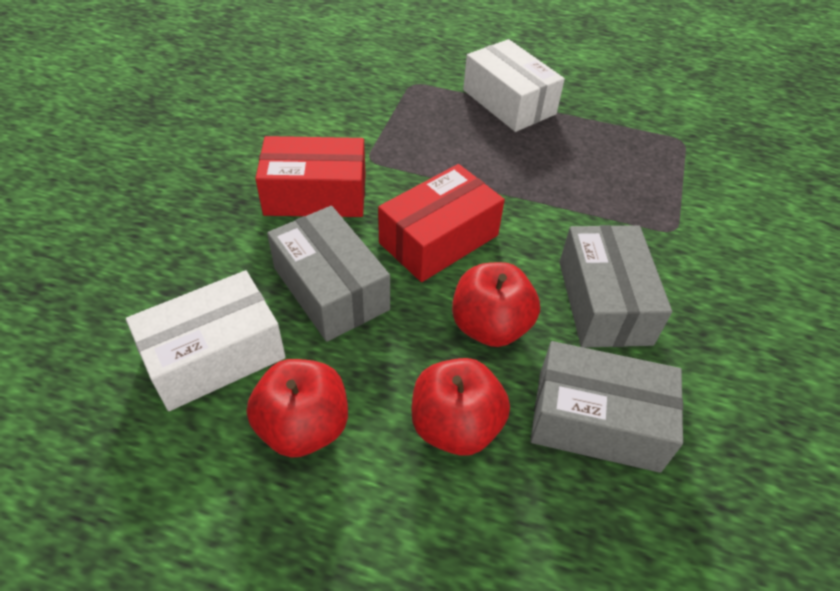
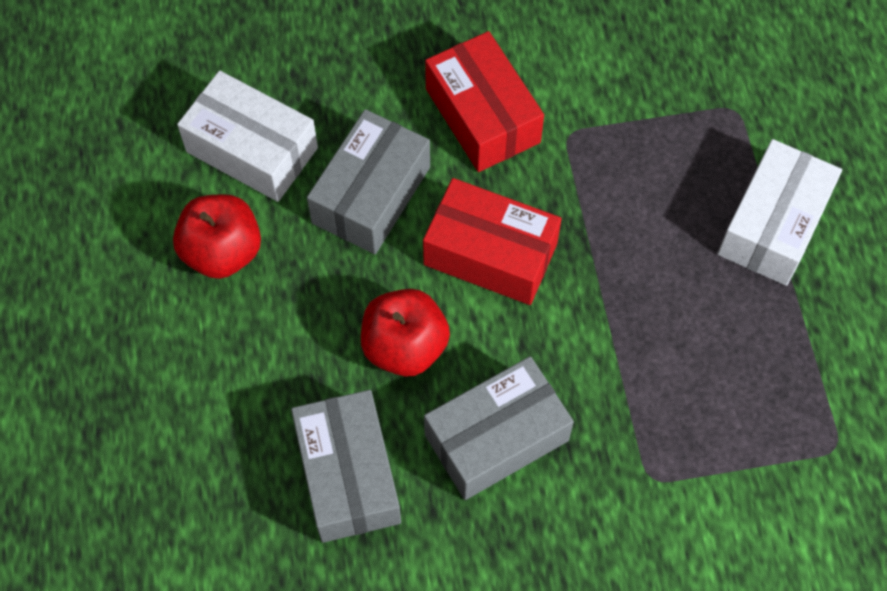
camera: 65 degrees right, 15 degrees up
red apple [411,358,510,456] -> none

